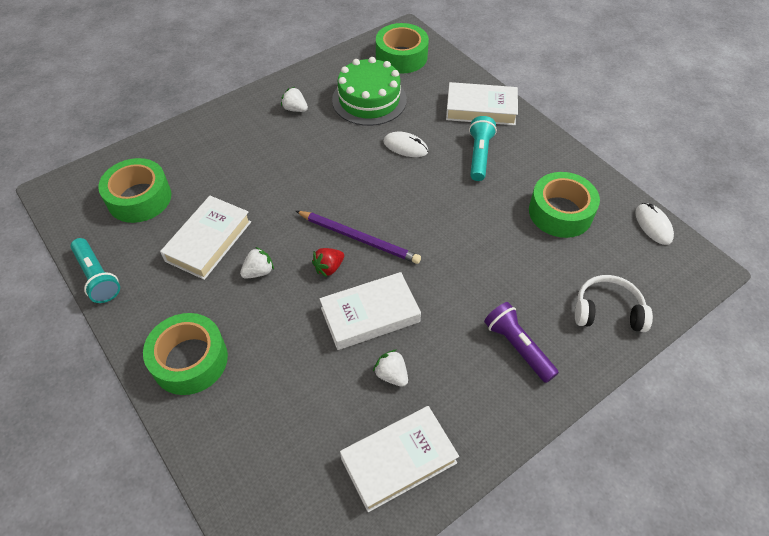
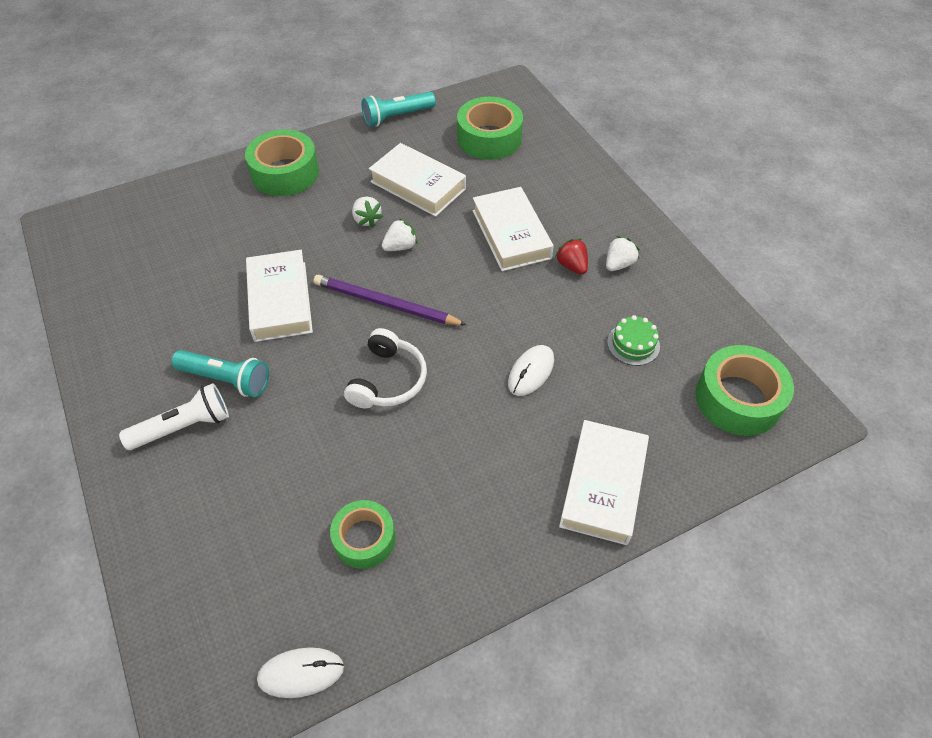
camera: 100 degrees right, 0 degrees up
purple pencil [296,211,421,264] -> purple pencil turned 75 degrees clockwise [313,275,467,325]
red strawberry [312,248,344,277] -> red strawberry moved to [555,239,588,274]
green cake [332,57,407,126] -> green cake [607,315,660,366], size x0.48
white book [340,406,459,512] -> white book moved to [473,187,554,271]
white strawberry [373,349,408,387] -> white strawberry moved to [382,218,417,251]
turquoise flashlight [469,116,497,181] -> turquoise flashlight moved to [171,350,269,397]
purple flashlight [484,302,559,383] -> white flashlight [119,383,229,450]
green tape [529,172,600,238] -> green tape [330,500,396,569], size x0.65
white headphones [575,275,653,332] -> white headphones moved to [344,328,427,409]

